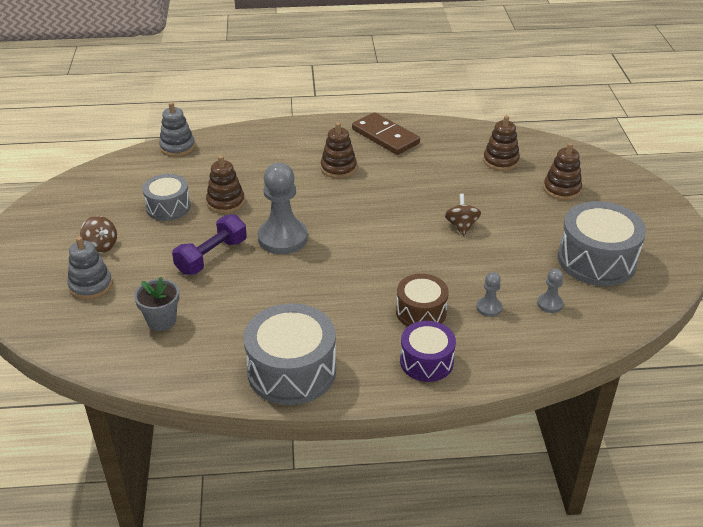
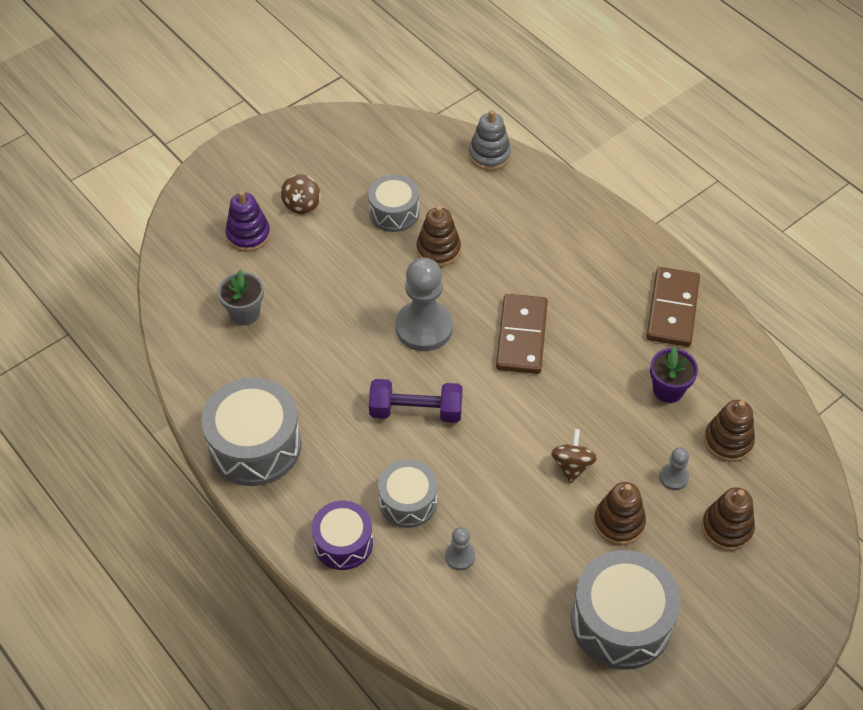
camera: 55 degrees right, 15 degrees up
grey stacking toy [68,236,112,300] -> purple stacking toy [225,191,271,252]
purple dumbbell [172,214,247,275] -> purple dumbbell moved to [369,379,463,423]
brown stacking toy [321,122,357,178] -> brown stacking toy moved to [594,482,646,545]
brown drum [396,274,449,327] -> grey drum [378,460,437,528]
brown spinning top [444,194,481,236] -> brown spinning top turned 45 degrees counterclockwise [551,429,597,484]
grey pawn [537,269,563,313] -> grey pawn moved to [659,447,689,490]
none -> brown domino [496,294,548,374]
none -> purple flower pot [650,346,698,403]

